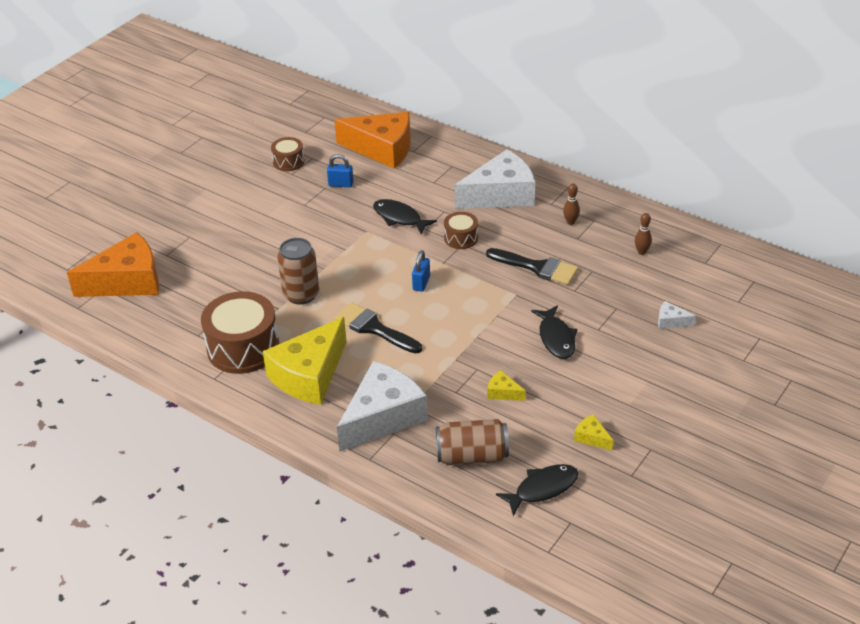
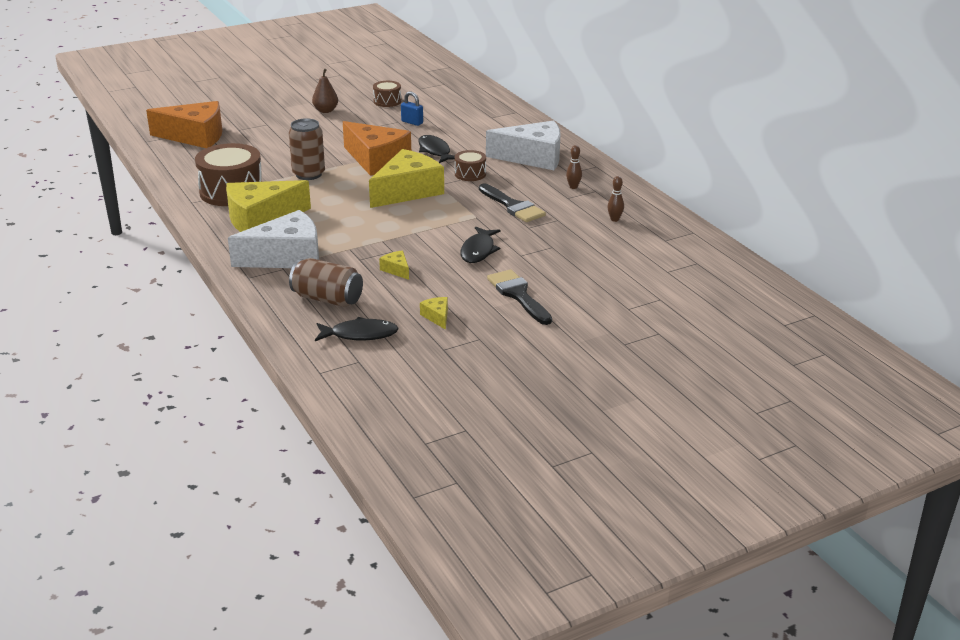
camera: 25 degrees right, 10 degrees down
orange cheese [334,112,411,169] -> orange cheese moved to [343,121,411,176]
black brush [334,302,422,354] -> black brush moved to [487,269,552,325]
blue padlock [412,250,430,292] -> yellow cheese [369,149,444,208]
white cheese [658,301,696,329] -> none
none -> brown pear [312,69,338,113]

